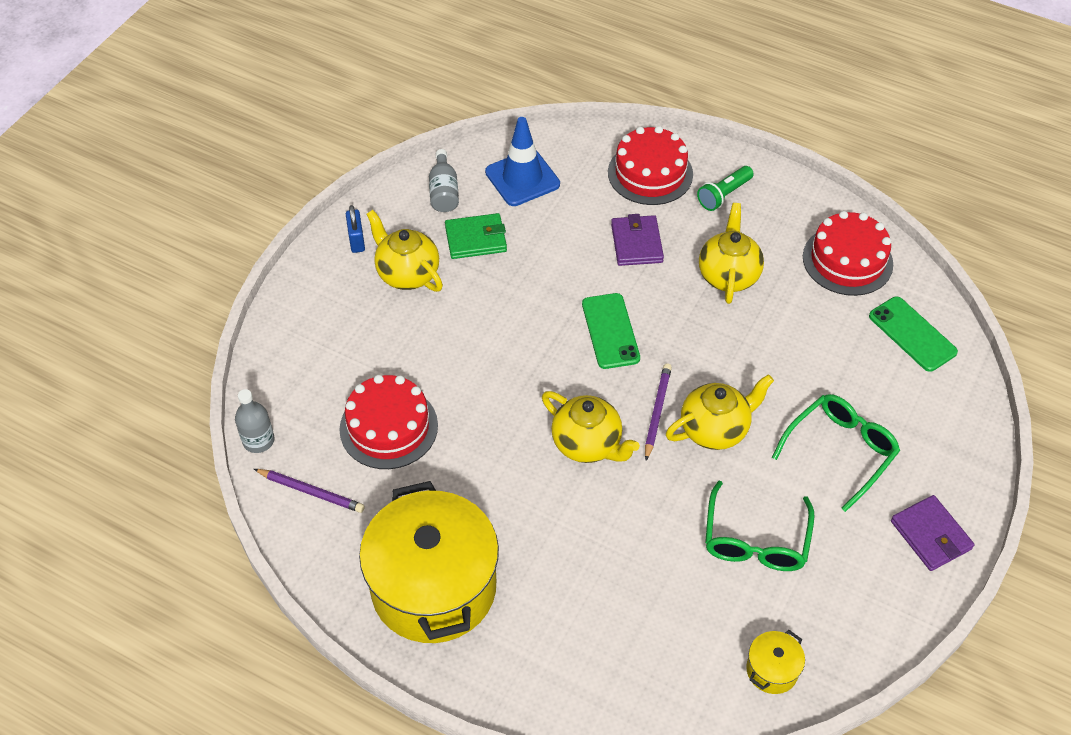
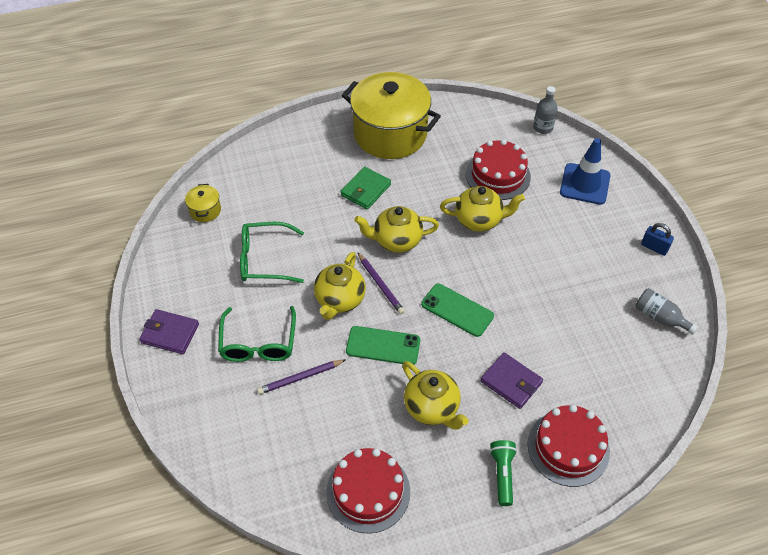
camera: 135 degrees right, 0 degrees up
purple pencil [254,469,365,513] -> purple pencil moved to [257,360,345,395]
yellow teapot [367,210,443,292] -> yellow teapot moved to [440,186,525,232]
green wallet [445,213,507,259] -> green wallet moved to [340,166,391,210]
blue traffic cone [485,117,560,206] -> blue traffic cone moved to [560,138,610,205]
green glasses [705,481,815,571] -> green glasses turned 60 degrees counterclockwise [240,222,304,283]
green phone [869,296,958,372] -> green phone moved to [346,326,420,365]

